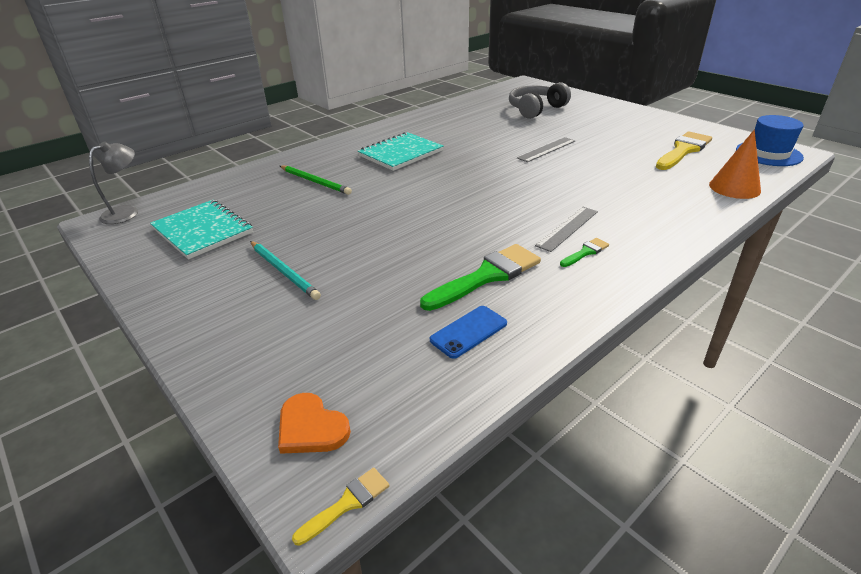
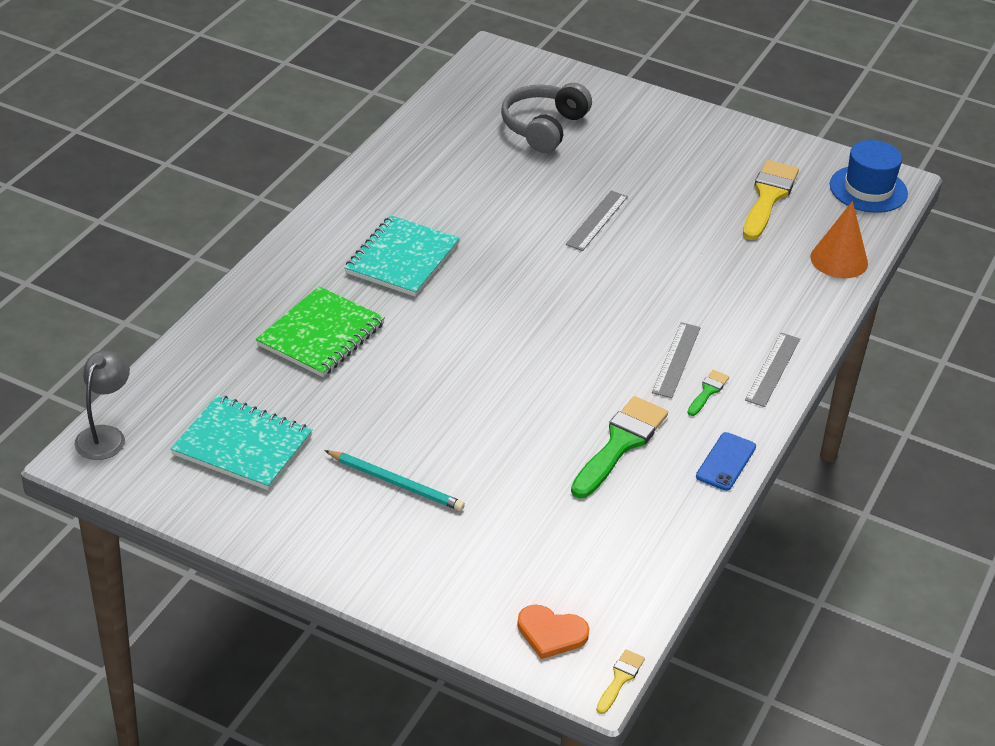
camera: 25 degrees left, 5 degrees up
green pencil [280,166,352,195] -> green notebook [256,286,385,377]
blue phone [430,306,507,359] -> blue phone moved to [696,432,756,491]
none -> grey ruler [745,333,800,407]

